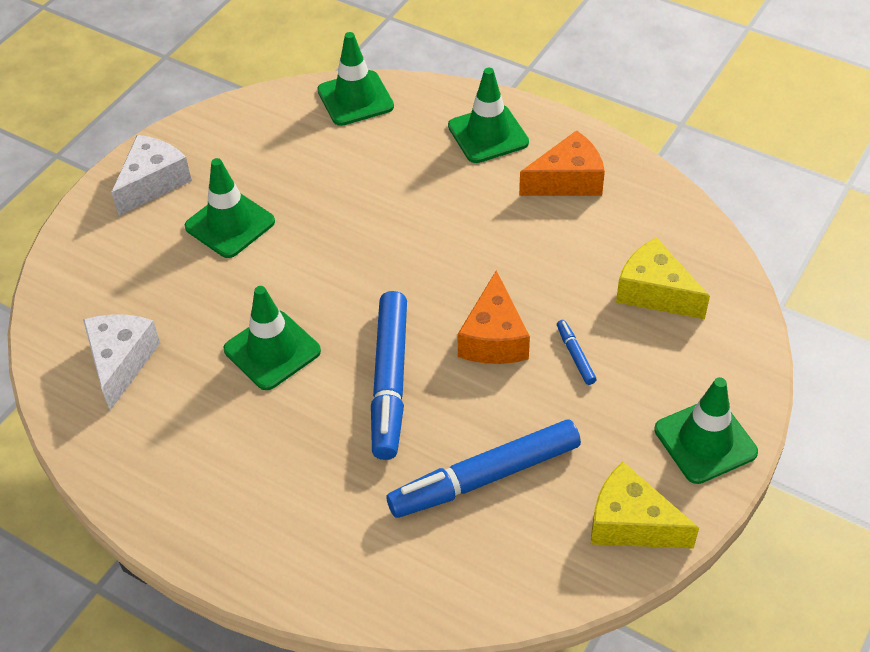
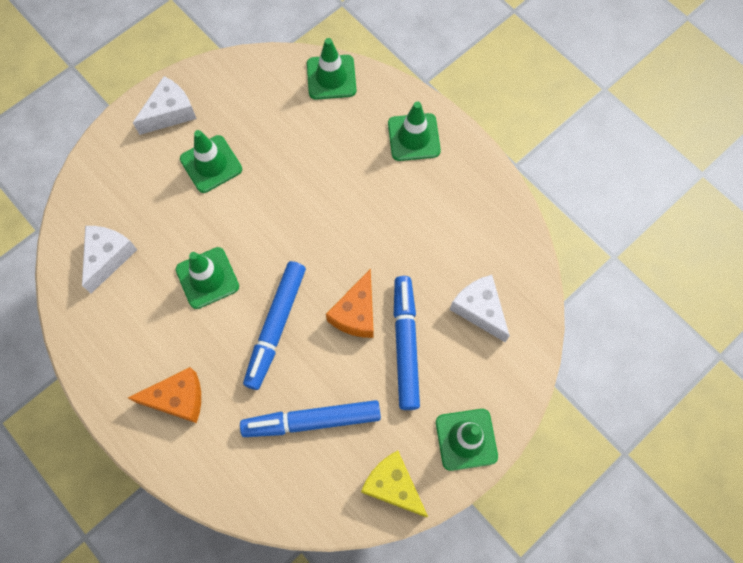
camera: 15 degrees right, 20 degrees up
orange cheese [519,130,605,196] -> orange cheese moved to [128,367,201,423]
blue marker [557,320,597,385] -> blue marker [394,276,420,410], size x2.40
yellow cheese [616,237,710,319] -> white cheese [450,275,510,342]

